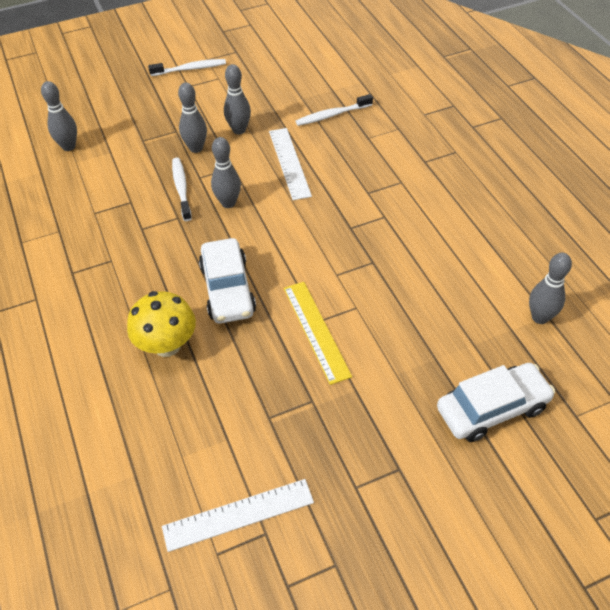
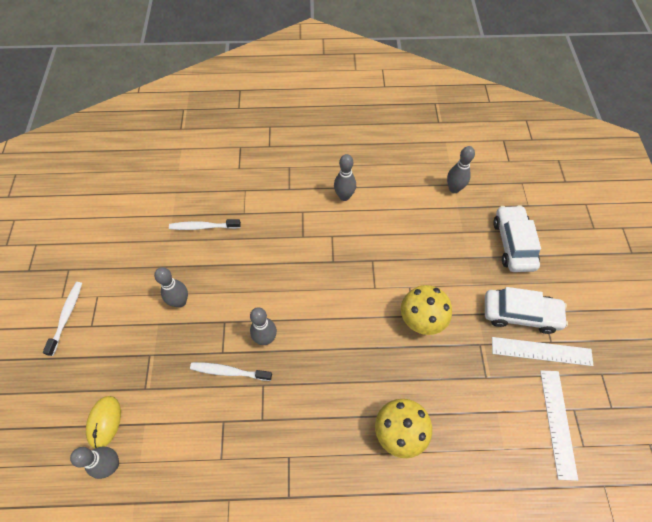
camera: 70 degrees left, 10 degrees up
grey bowling pin [178,82,207,153] -> grey bowling pin moved to [334,154,356,201]
white car [199,238,256,323] -> white car moved to [485,287,568,334]
white ruler [269,128,312,200] -> white ruler moved to [492,337,594,366]
yellow ruler [284,282,352,385] -> yellow mushroom [401,285,452,335]
white toothbrush [296,94,373,126] -> white toothbrush turned 90 degrees clockwise [169,219,241,230]
none -> yellow mouse [86,396,121,448]

